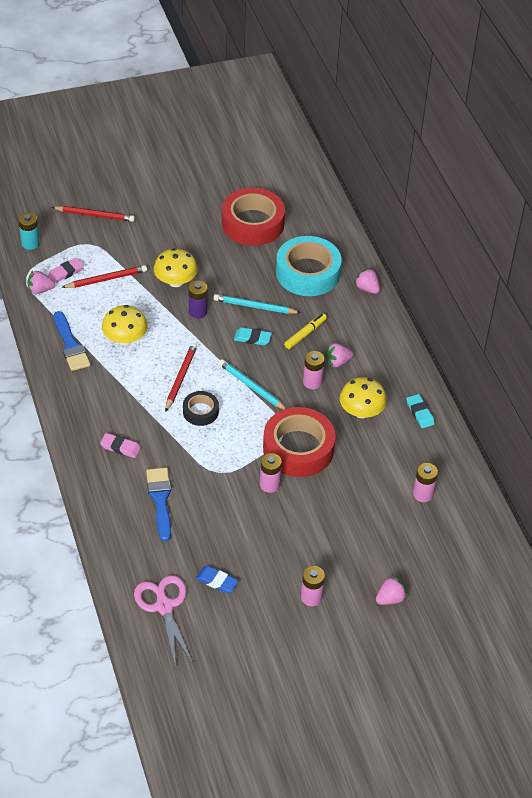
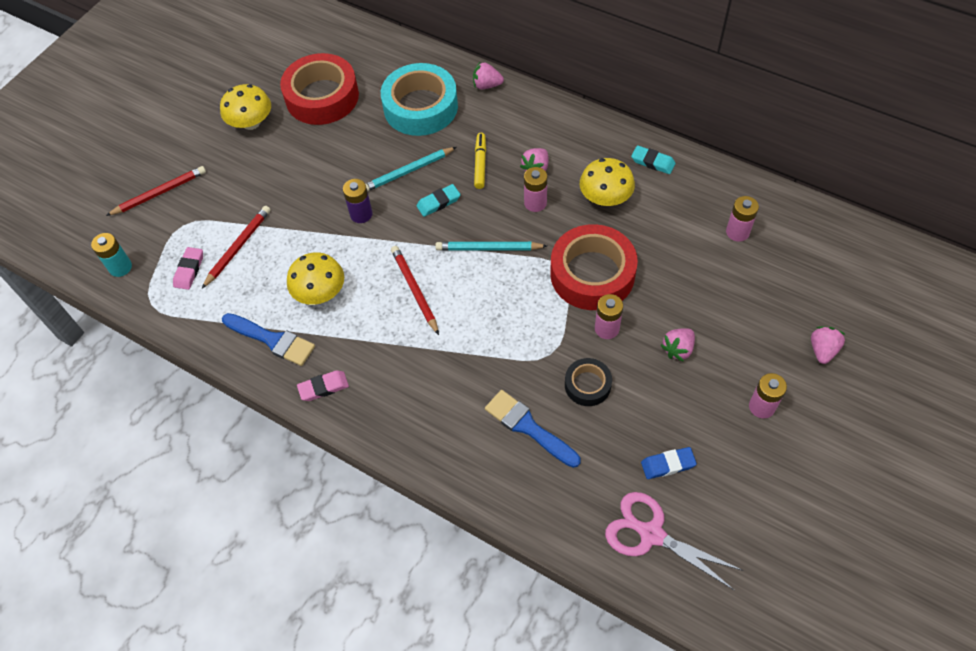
camera: 35 degrees left, 10 degrees up
pink strawberry [27,270,55,294] -> pink strawberry moved to [661,328,695,362]
pink eraser [100,433,141,458] -> pink eraser moved to [297,370,349,401]
yellow mushroom [154,248,198,287] -> yellow mushroom moved to [220,84,271,130]
black tape [183,391,219,426] -> black tape moved to [565,358,612,406]

